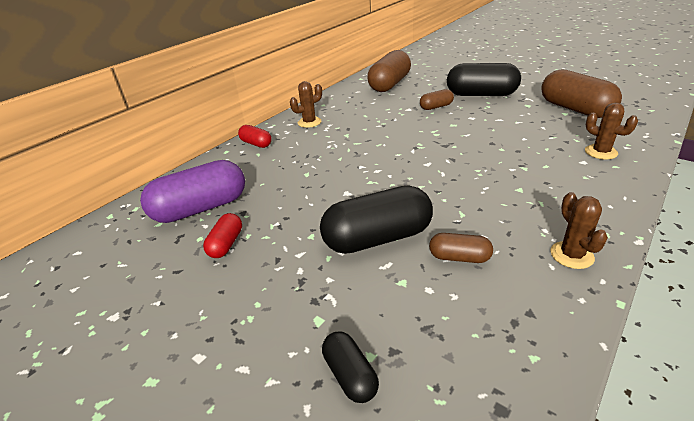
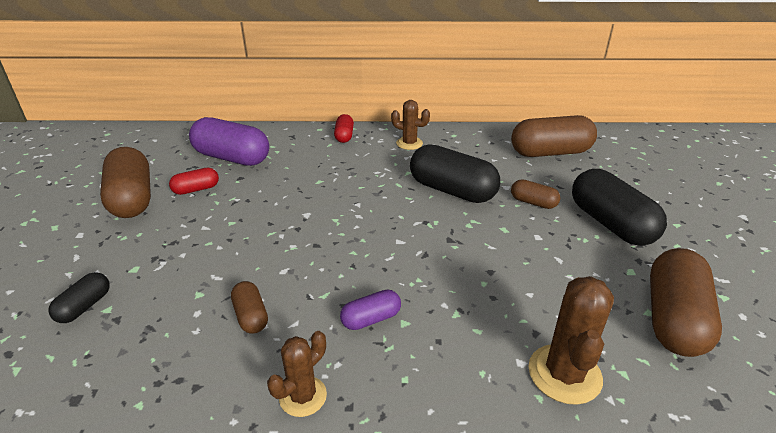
camera: 50 degrees right, 0 degrees up
black capsule [320,186,433,254] -> black capsule moved to [410,144,500,203]
brown cactus [585,103,638,160] -> brown cactus [528,276,614,405], size x1.58
none -> brown capsule [100,147,151,218]
none -> purple capsule [340,289,401,330]

